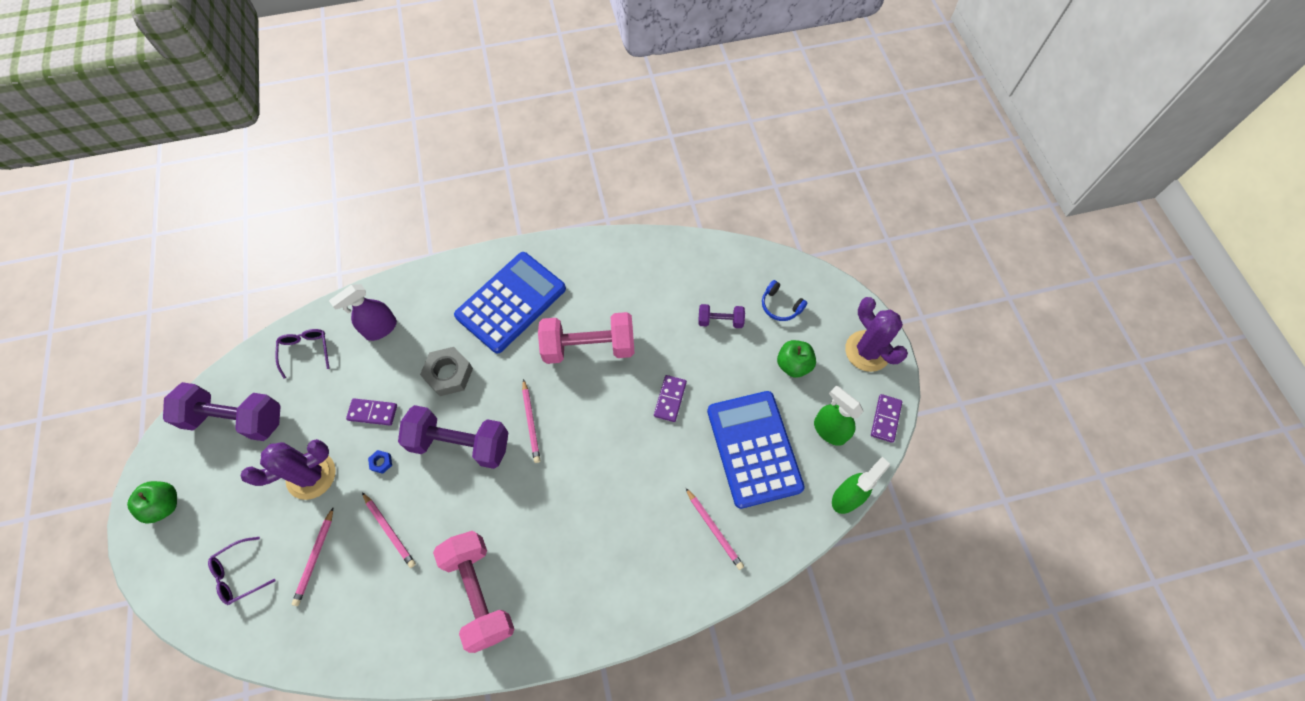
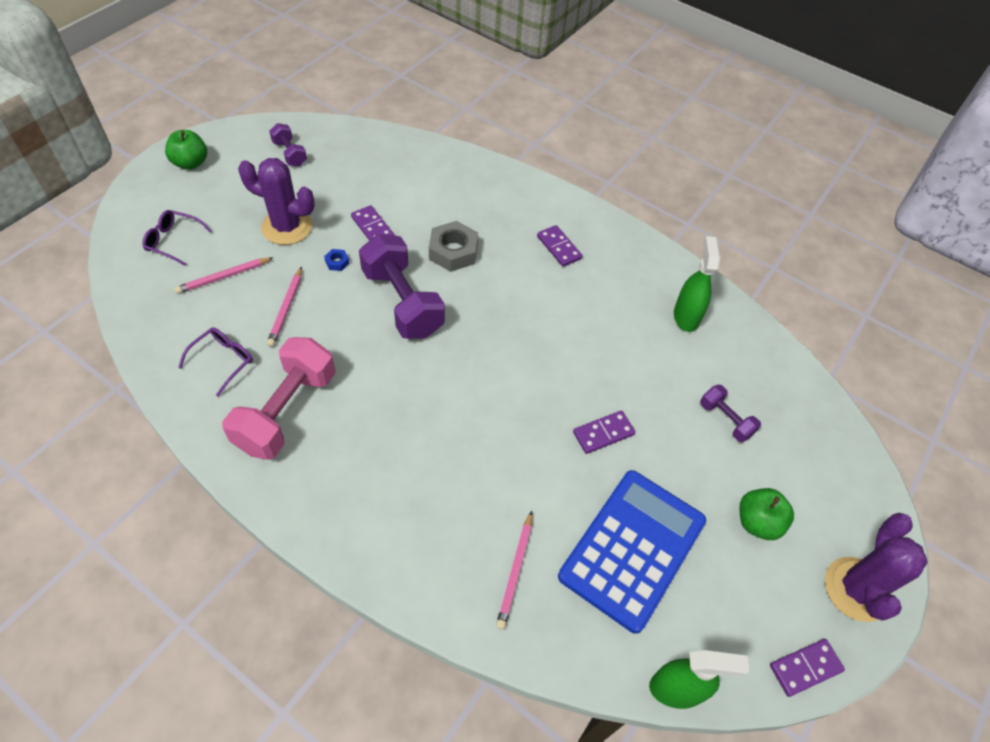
camera: 45 degrees right, 10 degrees down
purple dumbbell [163,382,281,441] -> purple dumbbell [269,123,307,167], size x0.50
purple glasses [276,329,330,378] -> purple glasses moved to [178,328,253,397]
purple spray bottle [329,284,397,341] -> none
blue calculator [454,252,566,353] -> purple domino [537,225,582,267]
pink pencil [522,379,540,463] -> none
pink dumbbell [538,312,635,364] -> none
blue headphones [762,280,807,321] -> none
green spray bottle [814,385,863,446] -> green spray bottle moved to [674,236,720,332]

